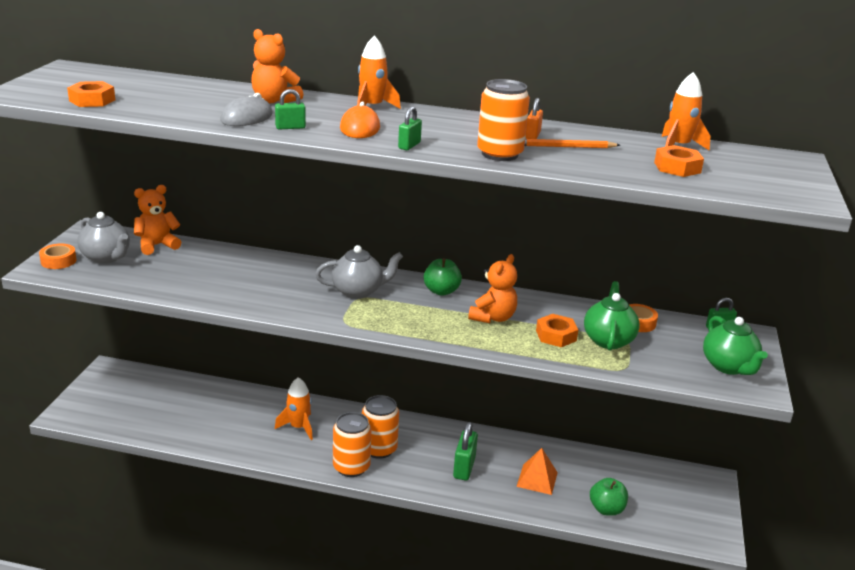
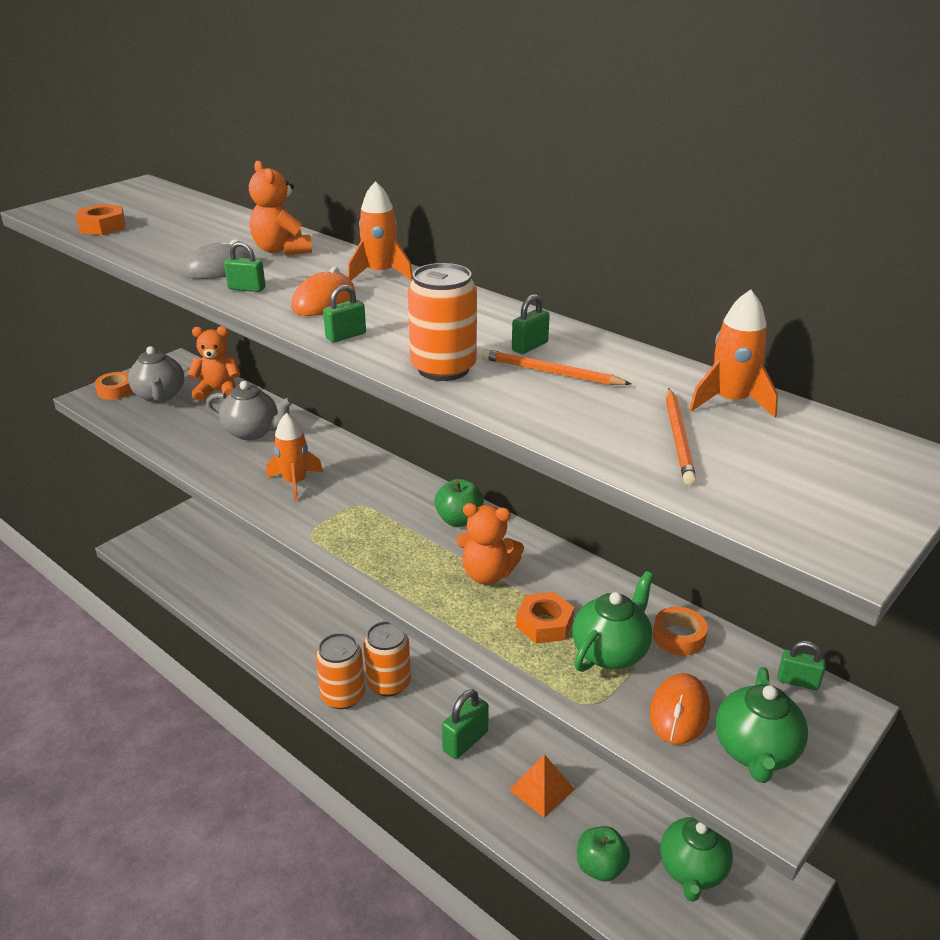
camera: 30 degrees right, 5 degrees up
orange rocket [275,377,313,440] -> orange rocket moved to [266,413,323,502]
grey teapot [315,245,403,299] -> grey teapot moved to [206,381,293,440]
orange teddy bear [468,254,517,323] -> orange teddy bear turned 45 degrees clockwise [457,503,524,585]
orange padlock [526,98,543,139] -> green padlock [512,294,550,354]
orange nut [654,145,704,177] -> orange pencil [666,389,696,485]
none -> orange mouse [650,673,710,745]
none -> green teapot [660,817,733,902]

